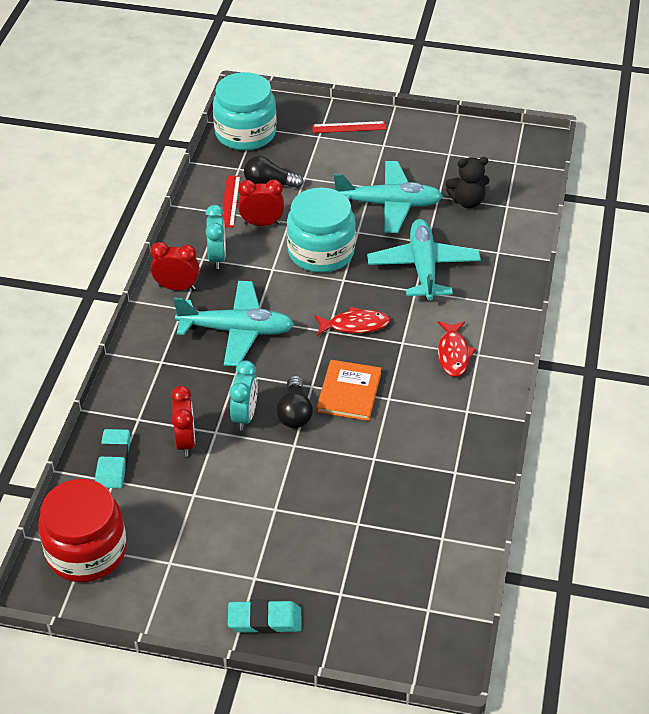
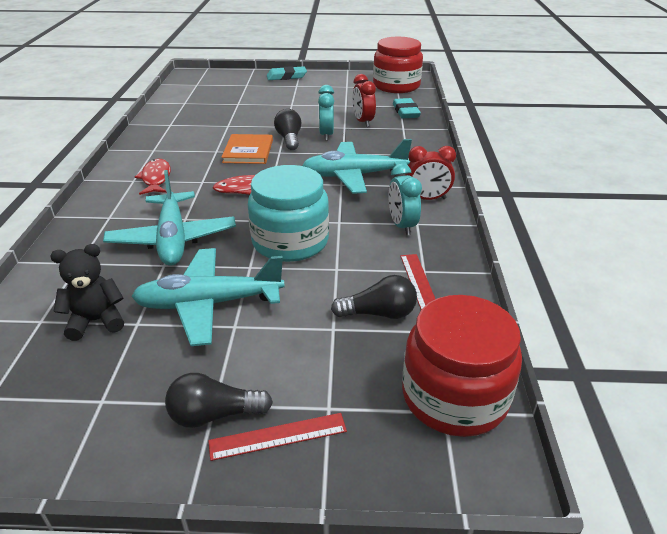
camera: 170 degrees right, 10 degrees down
turquoise jar [213,72,277,150] -> red jar [402,295,522,437]
red clock [238,180,284,226] -> none
none -> black light bulb [165,373,273,428]

